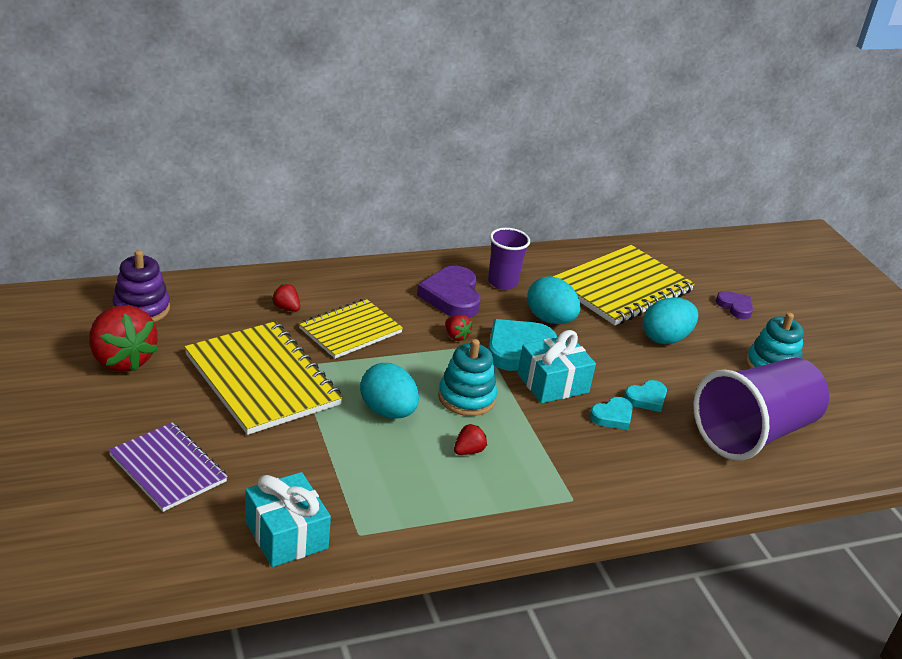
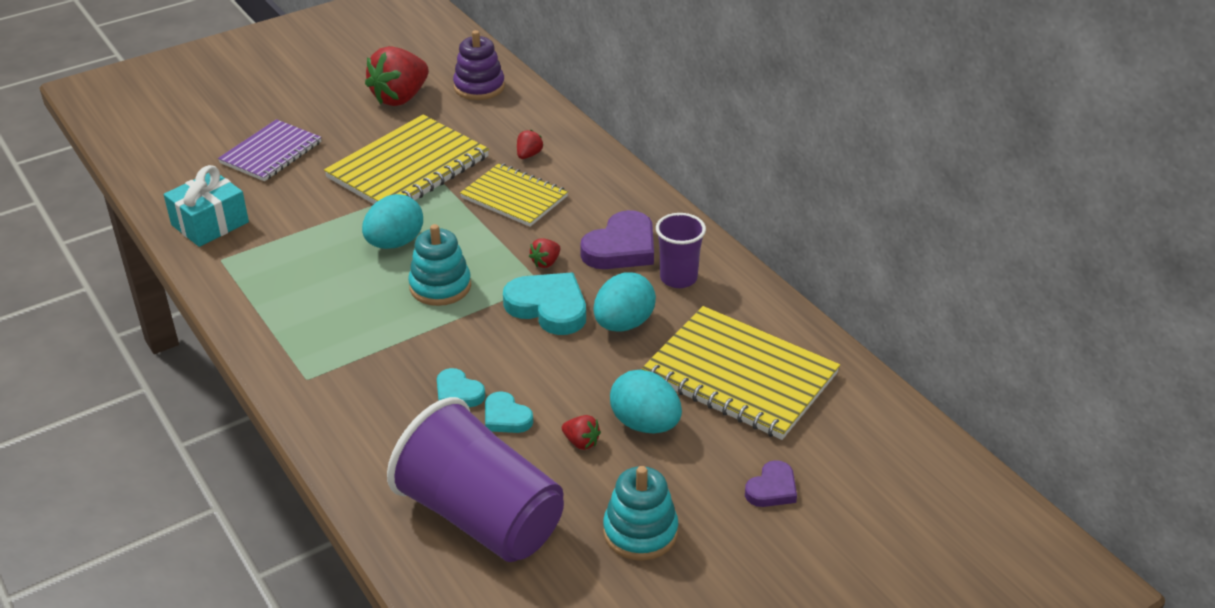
camera: 80 degrees right, 5 degrees up
purple heart [417,266,481,318] -> purple heart turned 150 degrees clockwise [580,210,654,269]
red strawberry [454,424,487,455] -> red strawberry moved to [562,415,601,450]
turquoise gift [517,330,596,403] -> none

